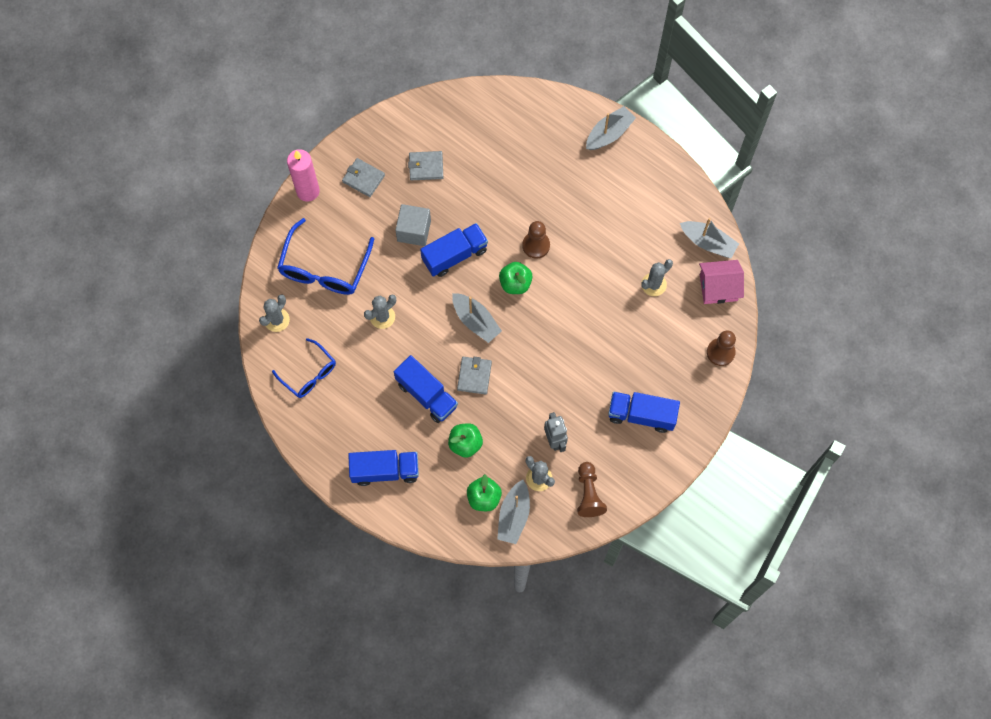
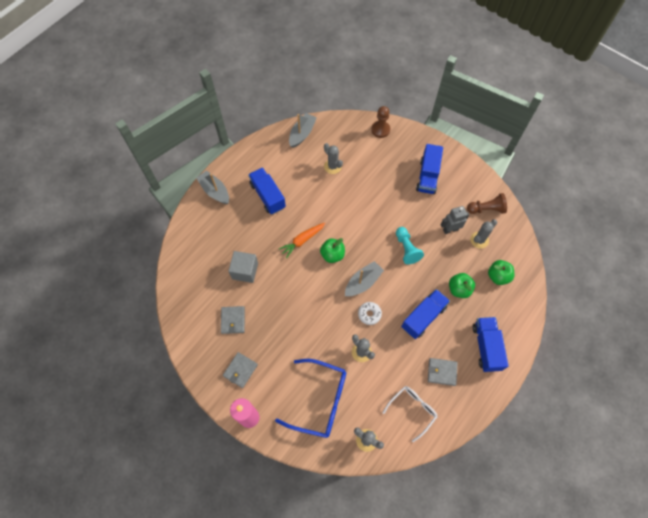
camera: 90 degrees left, 5 degrees down
blue glasses [272,338,336,398] -> white glasses [382,386,438,442]
grey cube [395,204,431,246] -> grey cube moved to [228,251,258,283]
blue truck [420,223,488,277] -> blue truck moved to [248,167,286,214]
grey wallet [457,357,492,395] -> grey wallet moved to [428,358,457,386]
grey boat [497,480,530,544] -> none
brown pawn [522,221,550,259] -> orange carrot [279,223,325,258]
pink house [699,260,744,304] -> none
none -> white donut [358,302,382,325]
none -> turquoise pawn [396,227,424,264]

